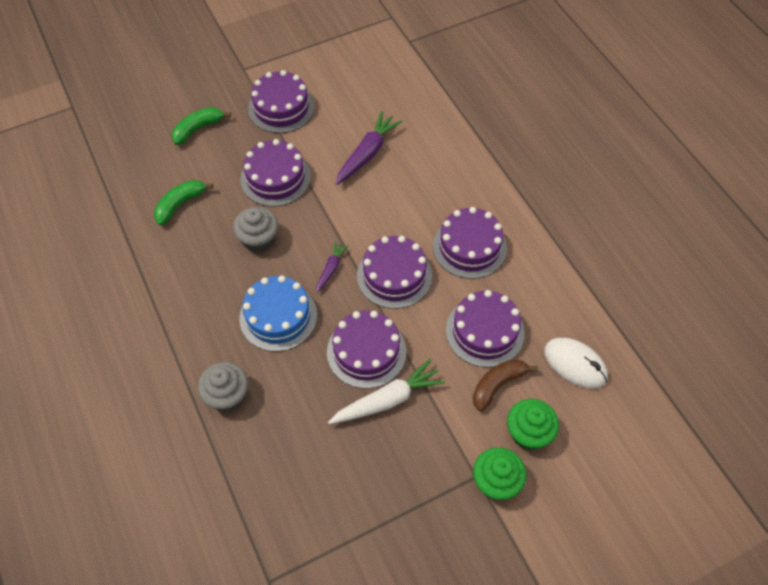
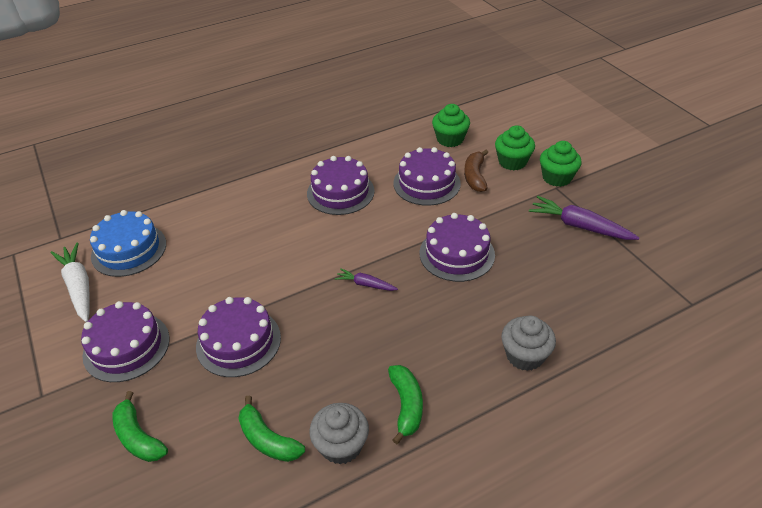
camera: 90 degrees left, 15 degrees down
grey cupcake [233,207,278,252] -> grey cupcake moved to [310,403,369,465]
blue cake [239,275,317,352] -> blue cake moved to [90,210,166,277]
white carrot [328,359,445,424] -> white carrot moved to [51,242,90,322]
purple carrot [336,111,403,185] -> purple carrot moved to [529,196,640,240]
purple cake [357,236,432,309] -> none
brown banana [473,359,538,411] -> brown banana turned 45 degrees clockwise [464,150,488,192]
white mouse [544,338,608,389] -> green cupcake [432,104,470,147]
none -> green banana [388,365,423,444]

